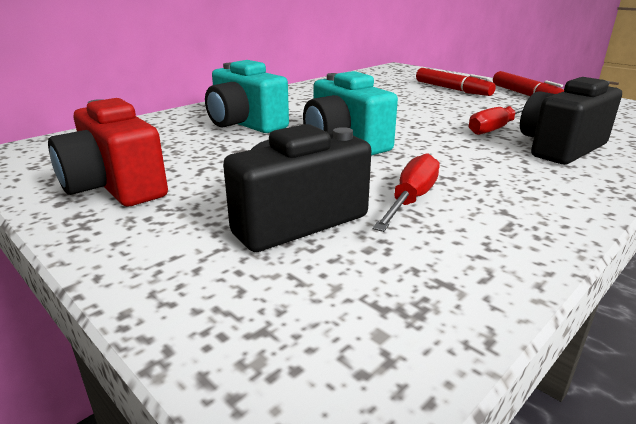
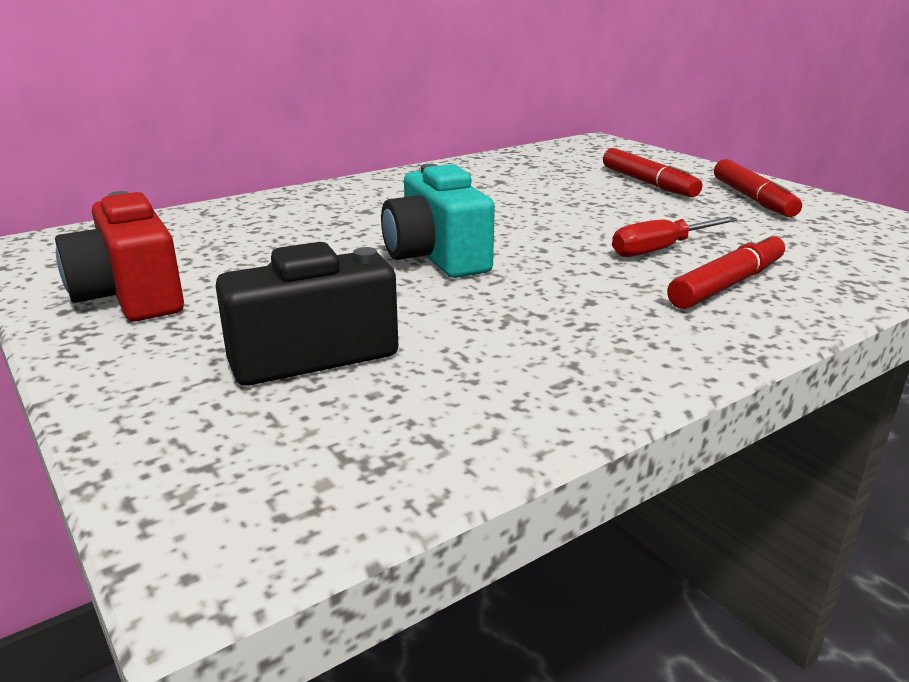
camera: 10 degrees right, 0 degrees up
turquoise camera [205,60,289,133] -> none
red screwdriver [373,153,440,232] -> none
black camera [520,77,622,164] -> red marker [667,231,785,309]

